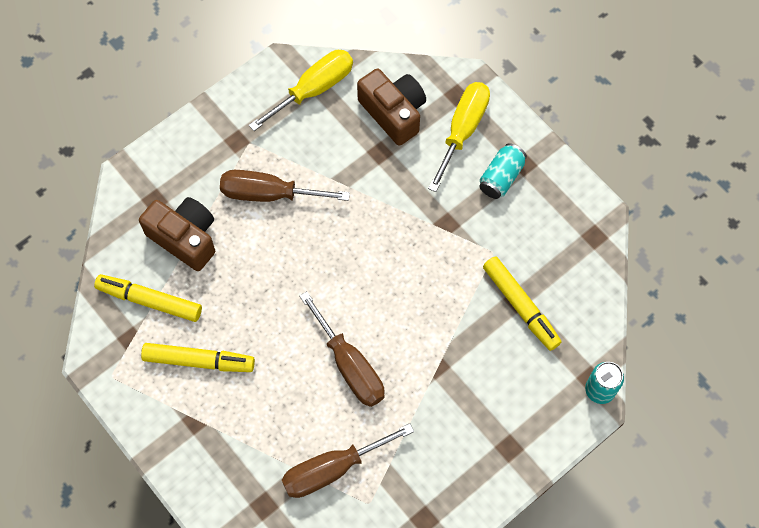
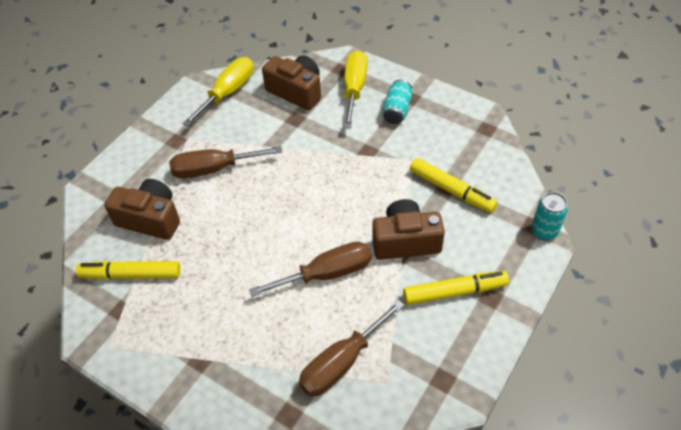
camera: 15 degrees left, 15 degrees down
yellow marker [141,343,255,372] -> yellow marker moved to [403,271,509,305]
brown screwdriver [299,291,384,407] -> brown screwdriver turned 60 degrees counterclockwise [249,242,372,297]
none -> brown camera [372,199,445,260]

